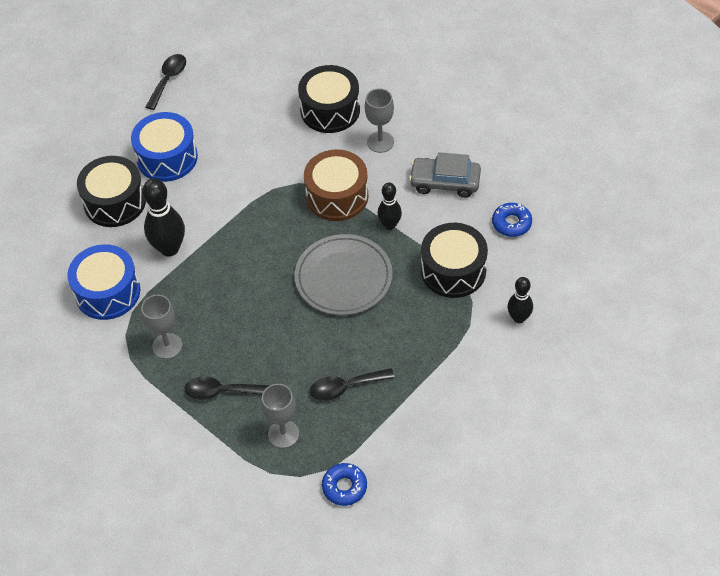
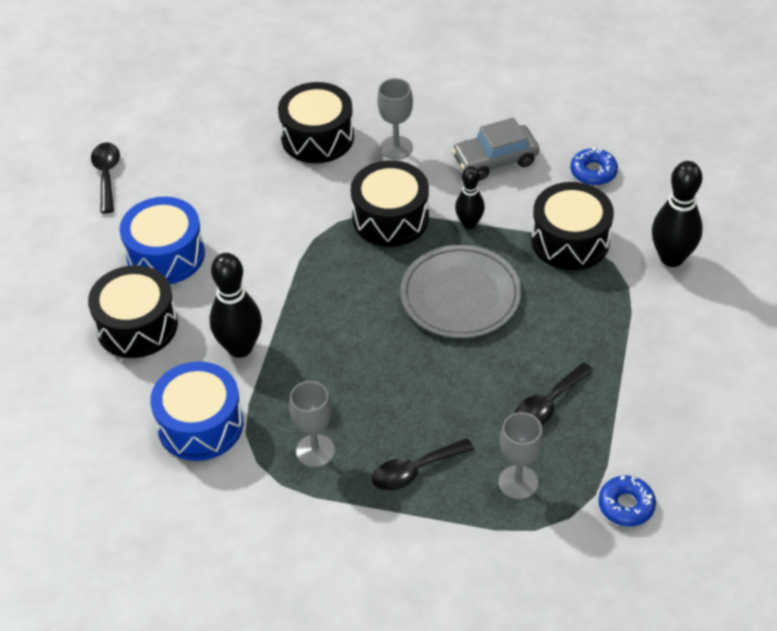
camera: 30 degrees left, 5 degrees down
brown drum [304,149,369,221] -> black drum [351,160,429,247]
black bowling pin [507,277,533,323] -> black bowling pin [652,161,703,267], size x1.64

